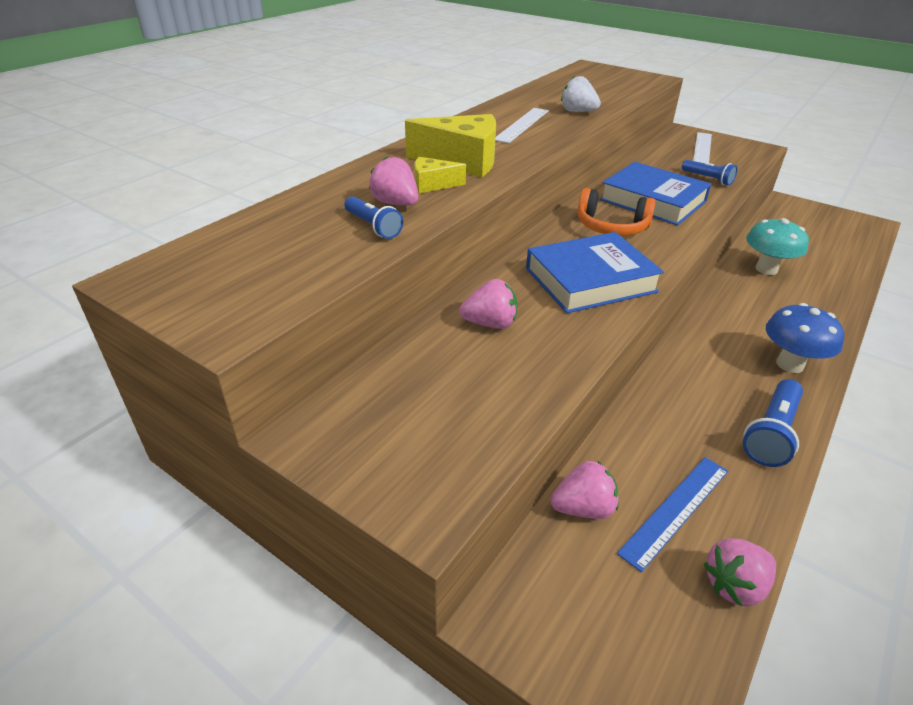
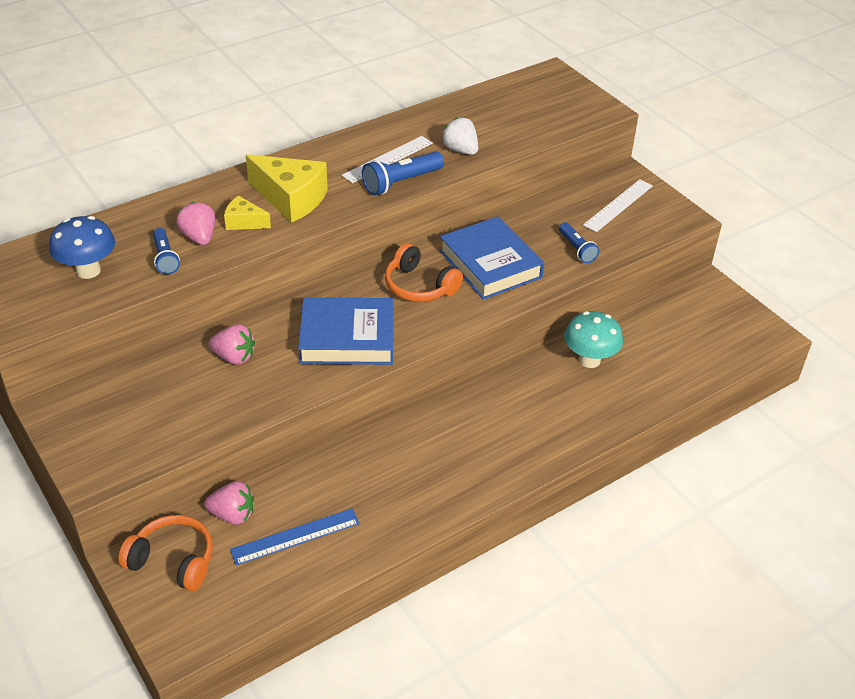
camera: 20 degrees right, 5 degrees up
pink strawberry [704,538,776,607] -> none
blue flashlight [743,379,803,467] -> blue flashlight moved to [362,151,444,195]
blue mushroom [766,303,844,373] -> blue mushroom moved to [49,216,115,279]
none -> orange headphones [118,515,213,591]

